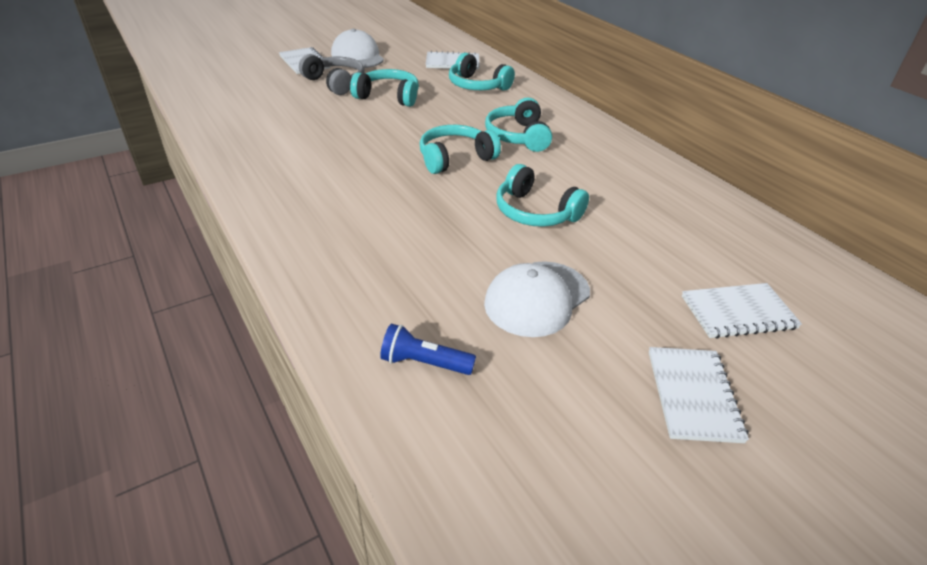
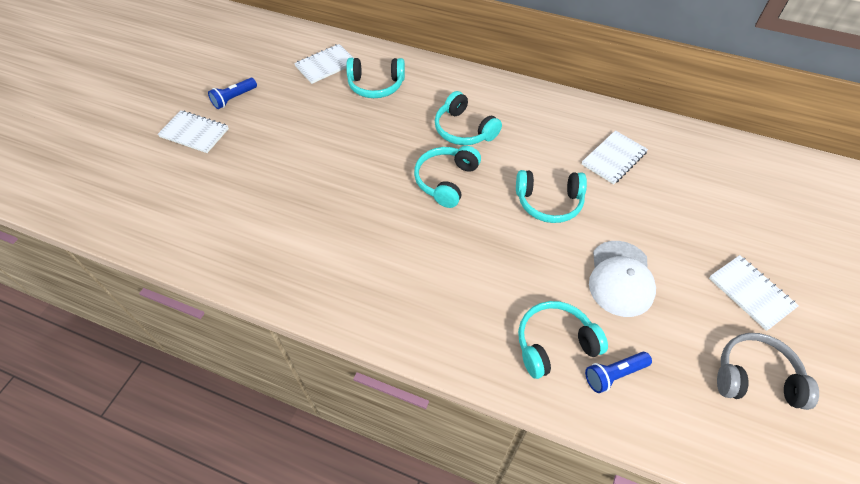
camera: 35 degrees left, 15 degrees up
grey headphones [299,54,365,95] -> grey headphones moved to [717,333,819,410]
white cap [331,29,384,68] -> blue flashlight [208,78,257,109]
turquoise headphones [350,69,419,107] -> turquoise headphones moved to [518,301,608,379]
white notebook [682,283,802,339] -> white notebook moved to [582,130,648,184]

